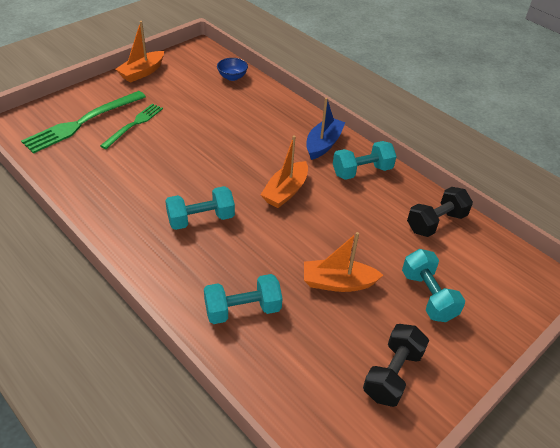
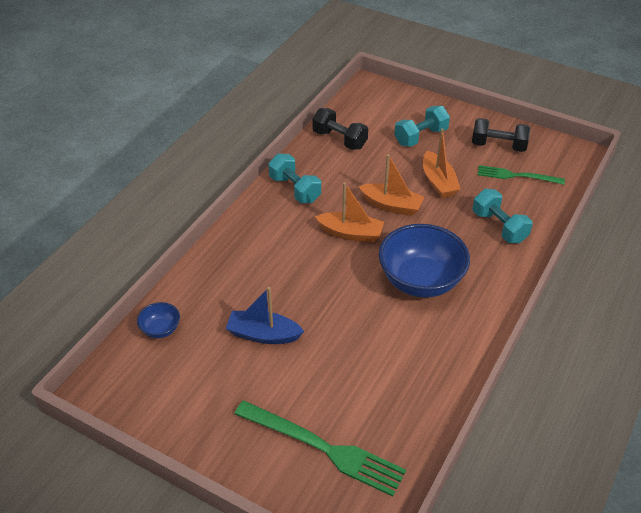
camera: 105 degrees left, 0 degrees up
green fork [100,104,163,149] -> green fork moved to [478,165,565,185]
orange boat [115,21,164,83] -> orange boat moved to [359,154,425,216]
turquoise dumbbell [165,186,235,230] -> blue bowl [379,224,470,298]
blue boat [306,97,346,160] -> blue boat moved to [226,287,304,344]

